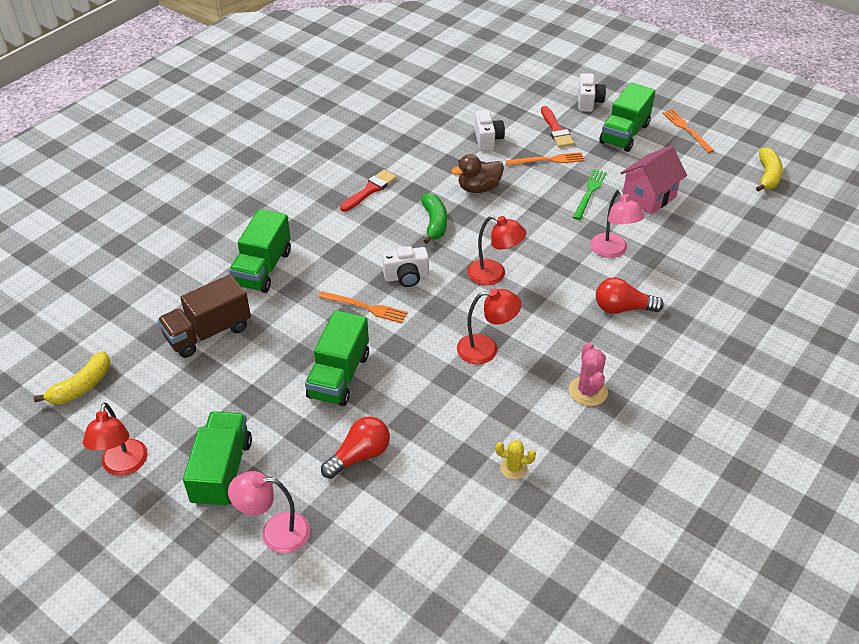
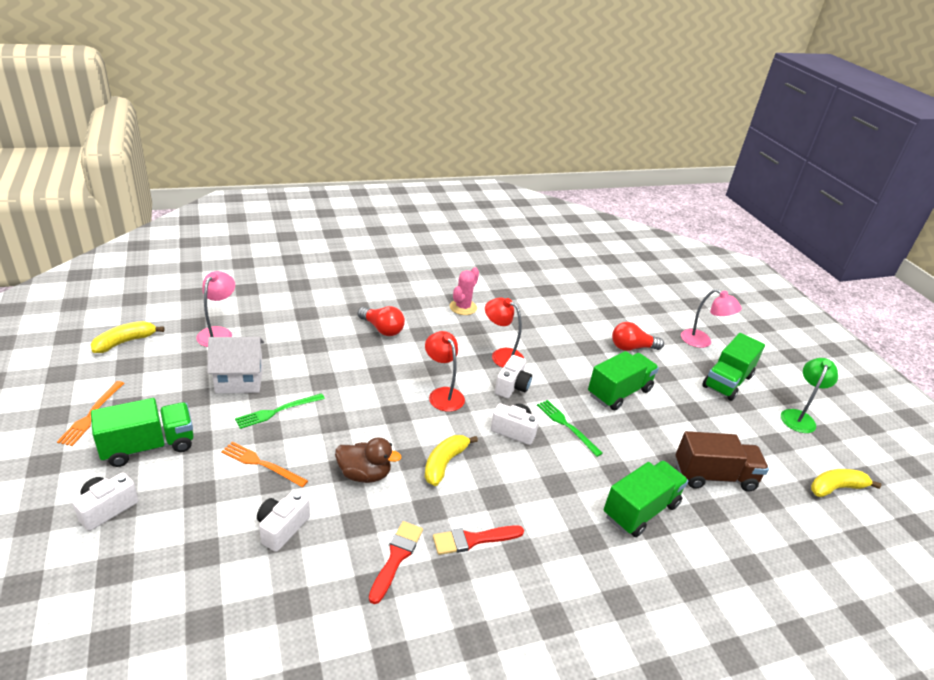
camera: 150 degrees left, 10 degrees down
red lamp [83,402,148,476] -> green lamp [781,358,838,433]
orange fork [319,291,408,323] -> green fork [537,400,603,457]
green banana [421,193,447,244] -> yellow banana [425,435,478,486]
yellow cactus [495,440,536,479] -> none
red brush [541,106,574,148] -> red brush moved to [369,521,423,604]
pink lamp [590,190,645,258] -> pink lamp moved to [196,271,235,347]
pink house [621,146,687,214] -> white house [207,337,264,393]
none -> white camera [495,355,532,398]

